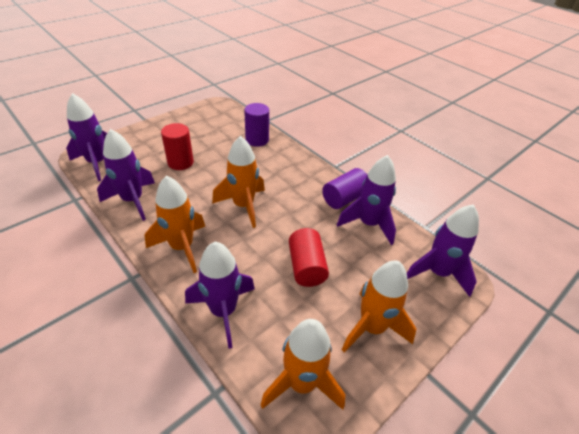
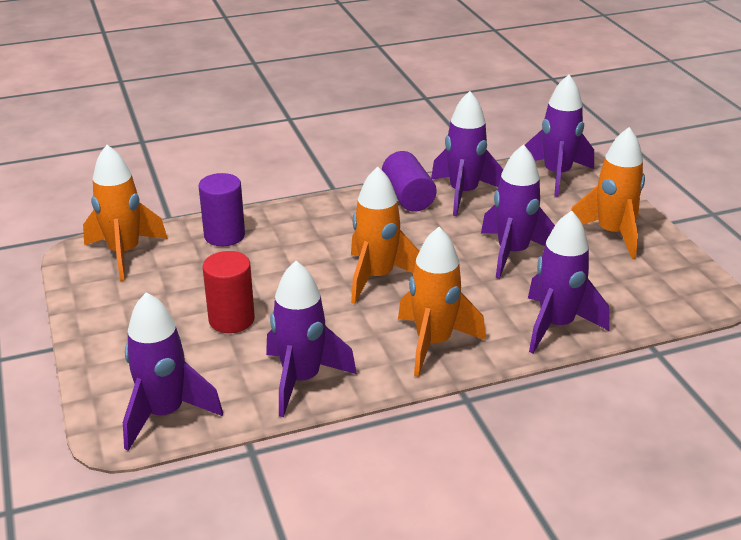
camera: 65 degrees left, 10 degrees down
orange rocket [261,319,345,410] -> orange rocket moved to [83,145,168,281]
red cylinder [289,228,329,287] -> purple rocket [481,144,555,279]

